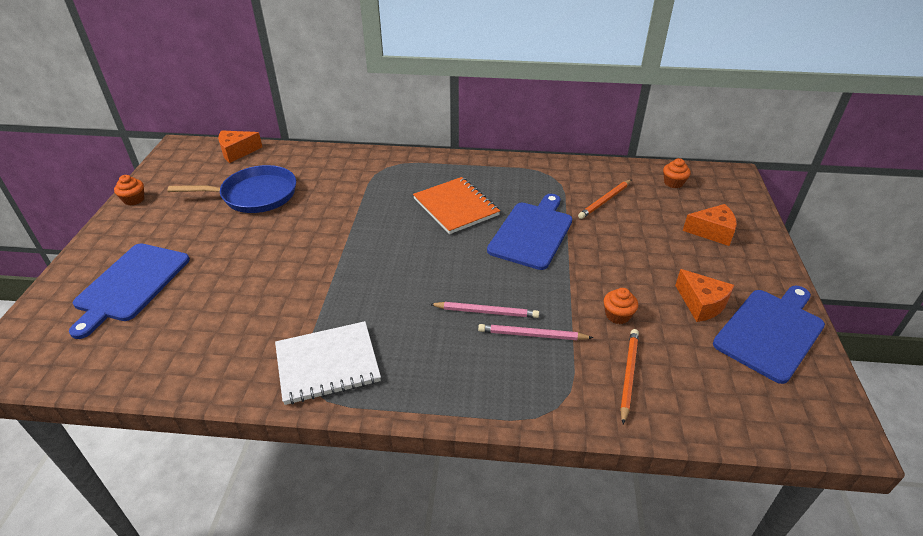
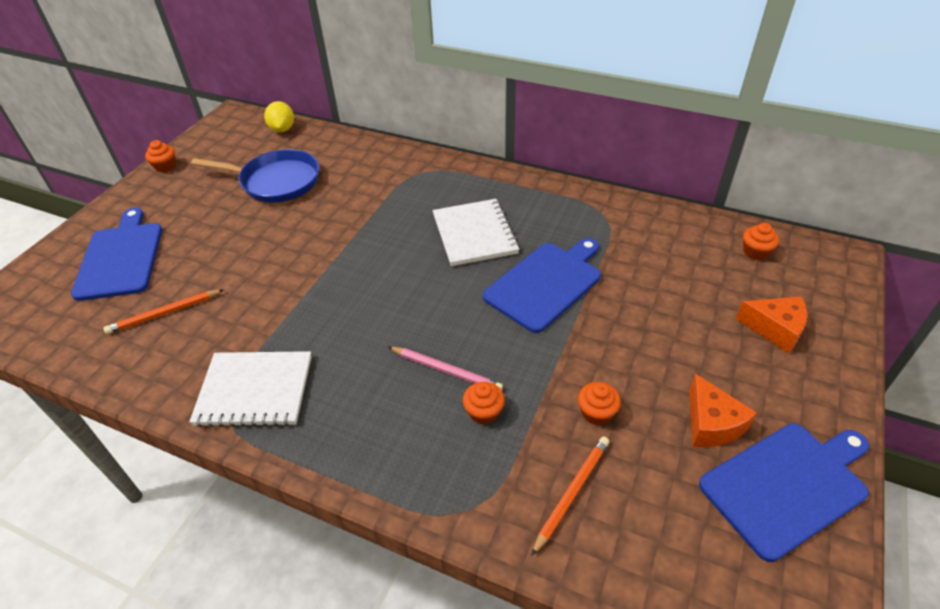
camera: 20 degrees right, 5 degrees up
blue cutting board [69,243,190,339] -> blue cutting board turned 135 degrees clockwise [71,208,162,301]
orange cheese [218,130,262,163] -> yellow lemon [264,101,294,132]
orange notebook [413,177,500,234] -> white notebook [433,199,520,266]
pink pencil [478,324,593,340] -> orange cupcake [463,382,505,425]
orange pencil [578,179,632,219] -> orange pencil moved to [104,289,224,334]

